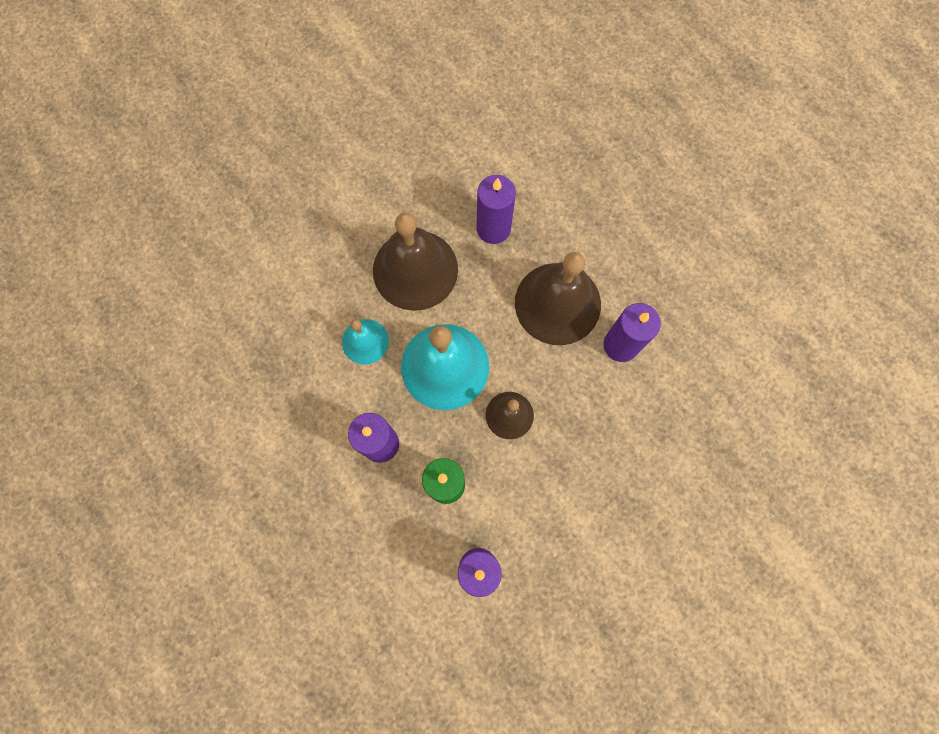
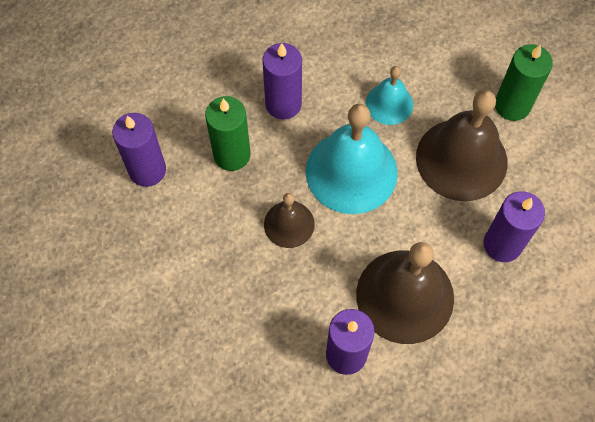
camera: 100 degrees right, 10 degrees down
none -> green candle [495,44,553,121]

